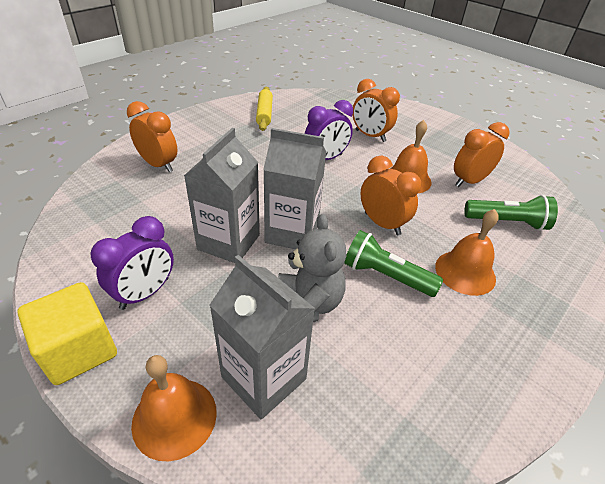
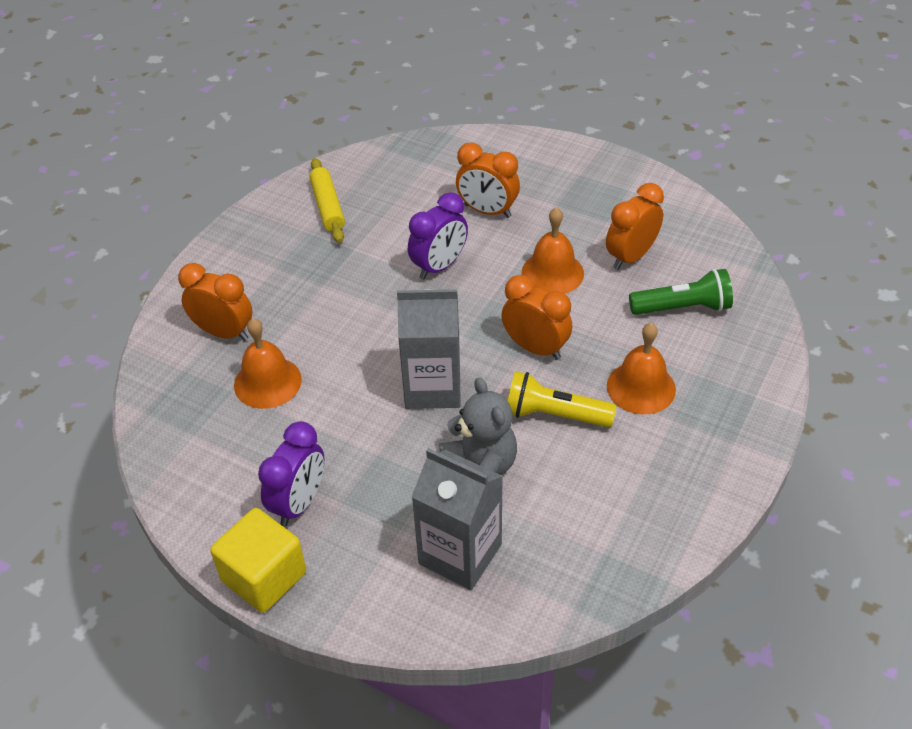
camera: 10 degrees left, 5 degrees up
orange bell [131,355,217,461] -> orange bell moved to [234,318,302,409]
grey carton [184,128,260,263] -> none
green flashlight [344,230,443,297] -> yellow flashlight [508,371,616,427]

